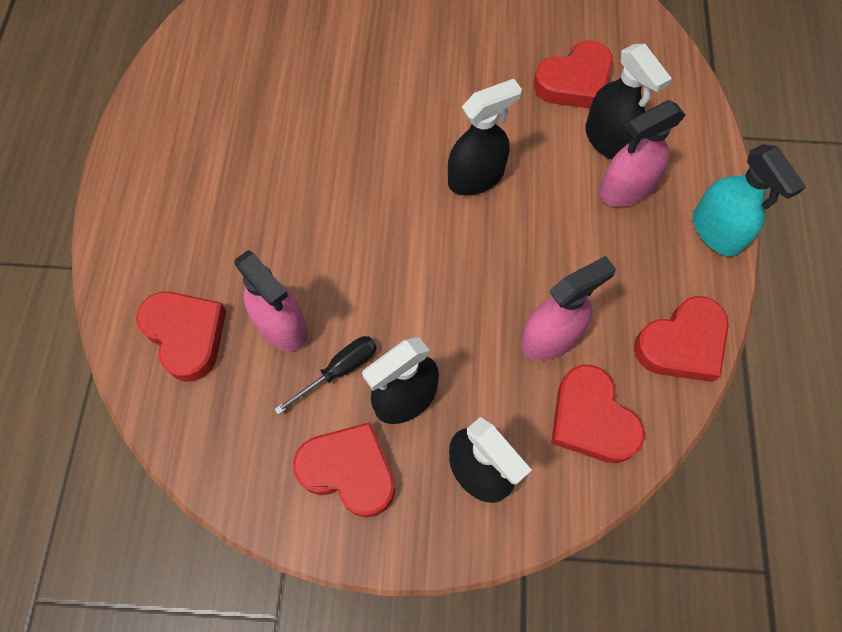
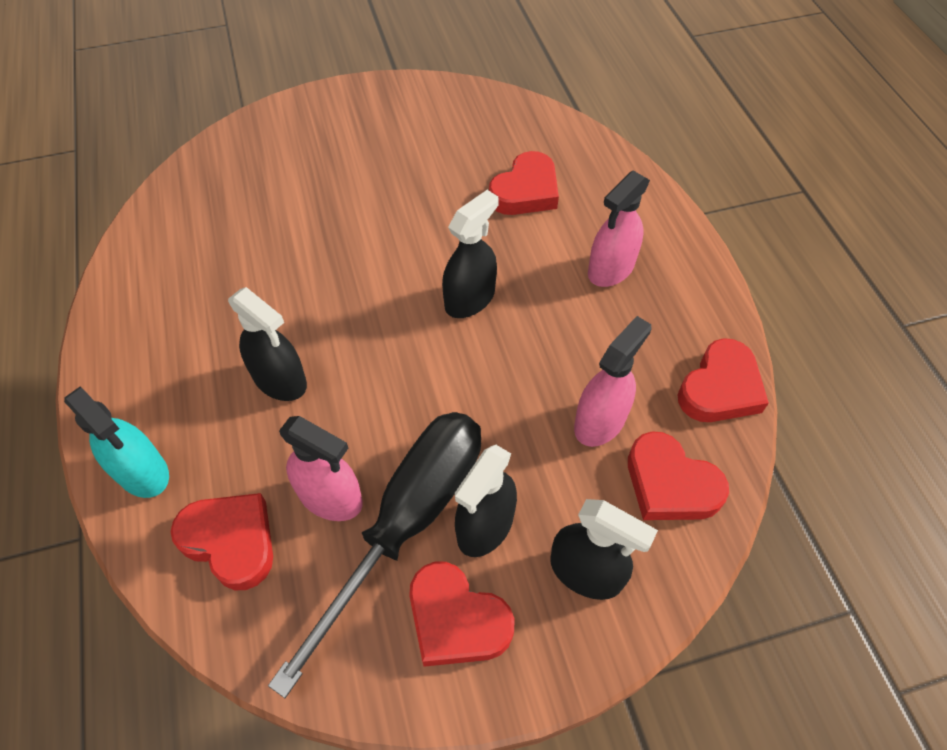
camera: 20 degrees left, 10 degrees down
black screwdriver [274,336,377,415] -> black screwdriver [268,412,481,698], size x2.44
red heart [293,422,395,518] -> red heart turned 150 degrees counterclockwise [409,562,514,667]
black spray bottle [585,44,672,159] -> black spray bottle moved to [228,287,307,401]
turquoise spray bottle [693,144,806,256] -> turquoise spray bottle moved to [64,387,169,498]

